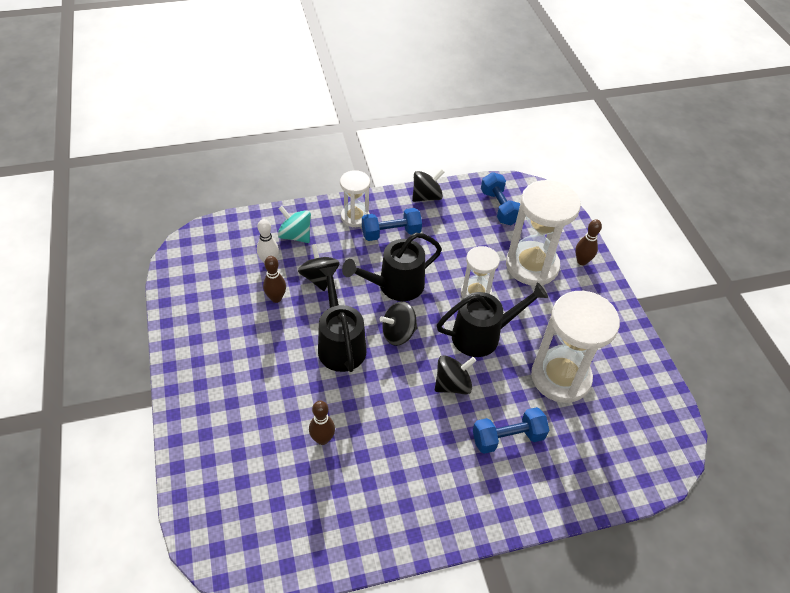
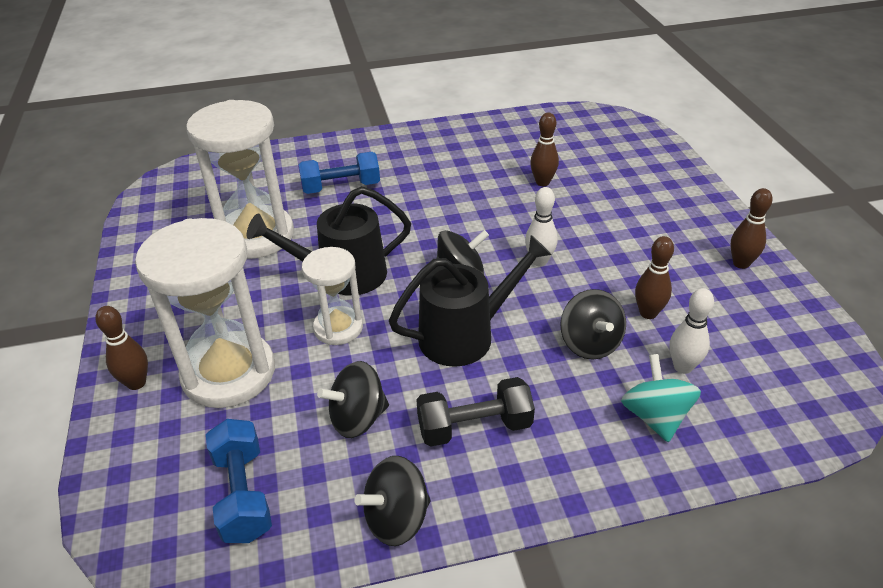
camera: 175 degrees left, 10 degrees down
turquoise spinning top [278,206,311,243] -> turquoise spinning top turned 135 degrees counterclockwise [621,354,701,442]
black watering can [318,266,367,372] -> white bowling pin [525,187,558,267]
white hourglass [340,170,370,227] -> none
blue dumbbell [362,208,422,241] -> black dumbbell [416,377,535,447]
black spinning top [435,355,476,395] -> black spinning top moved to [317,361,389,438]
none -> brown bowling pin [730,188,773,269]

